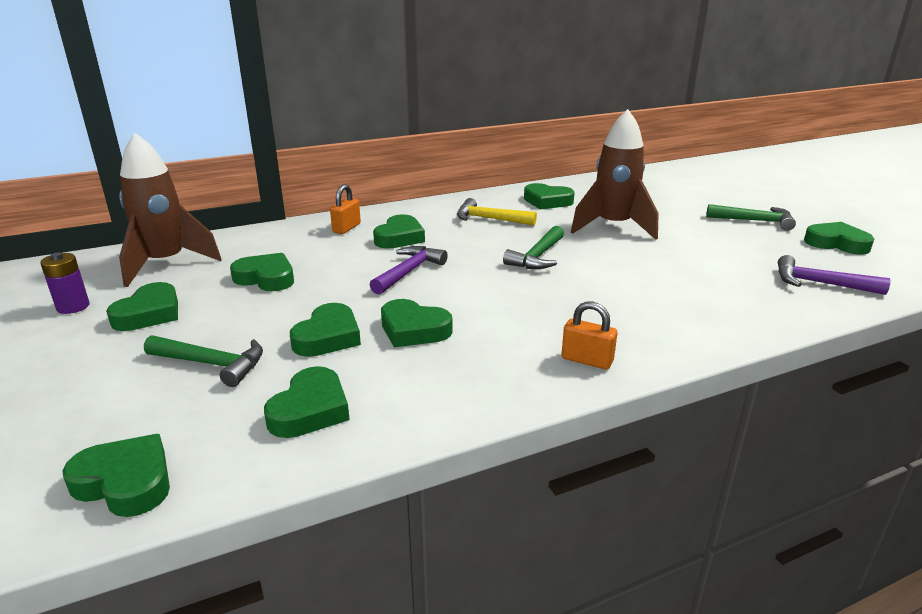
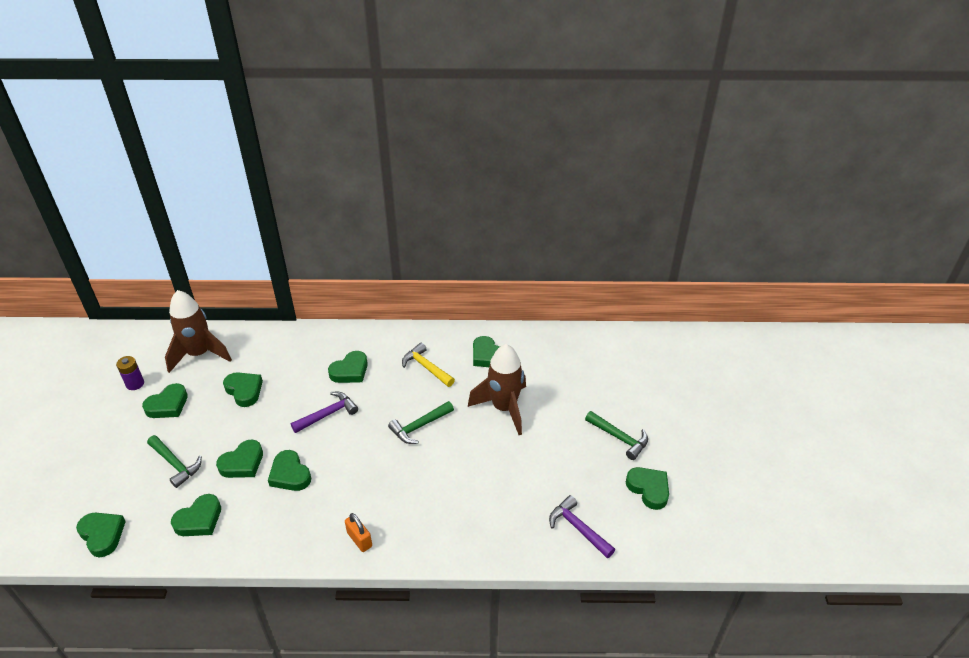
camera: 25 degrees right, 15 degrees up
orange padlock [330,184,361,234] -> none

